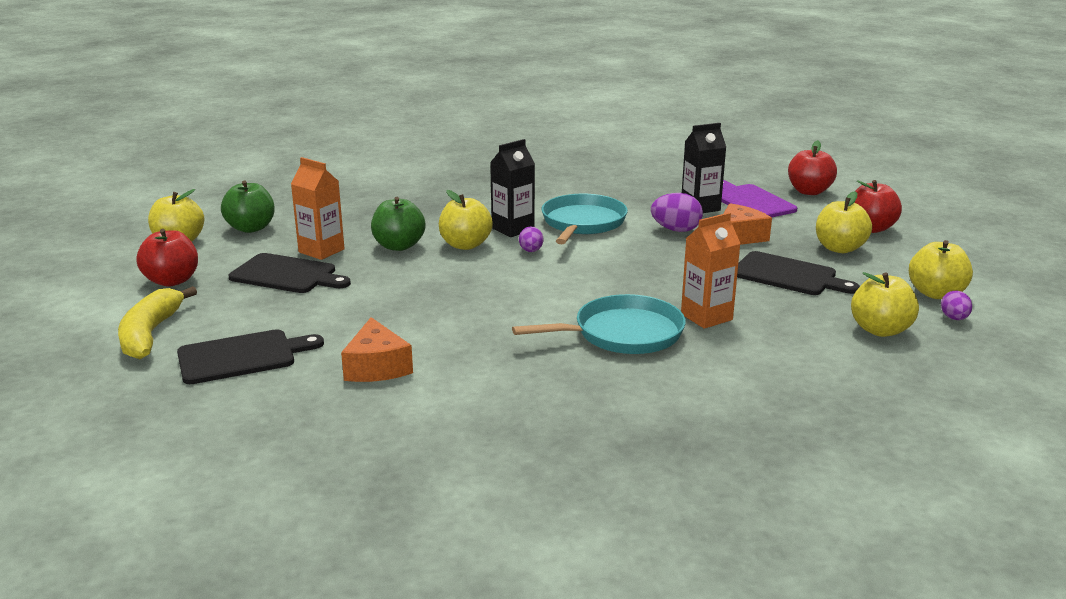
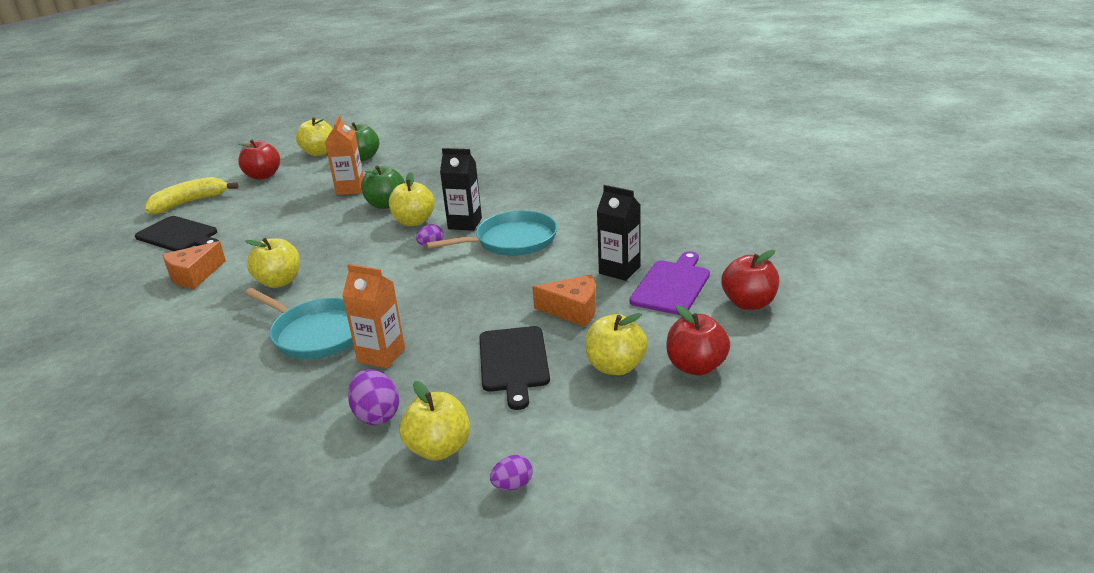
camera: 55 degrees right, 5 degrees up
black cutting board [229,253,351,293] -> none
purple egg [651,193,703,232] -> purple egg moved to [348,369,399,425]
yellow apple [909,240,973,299] -> yellow apple moved to [245,238,300,288]

